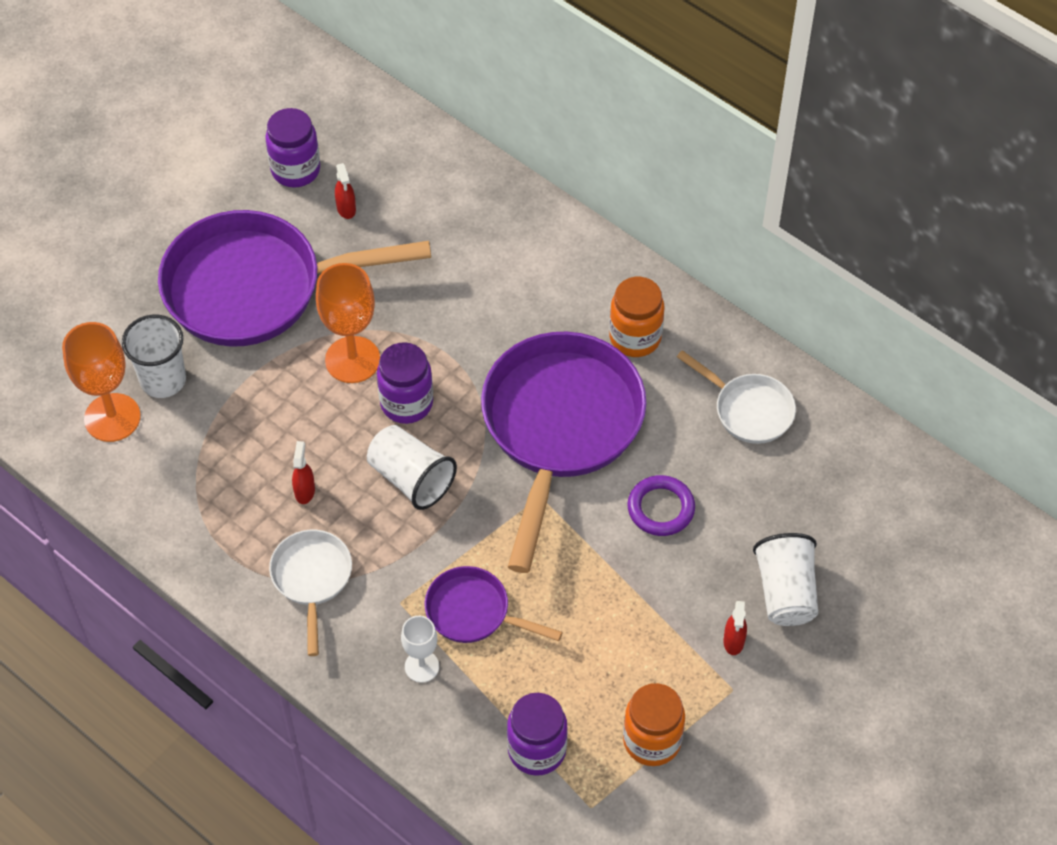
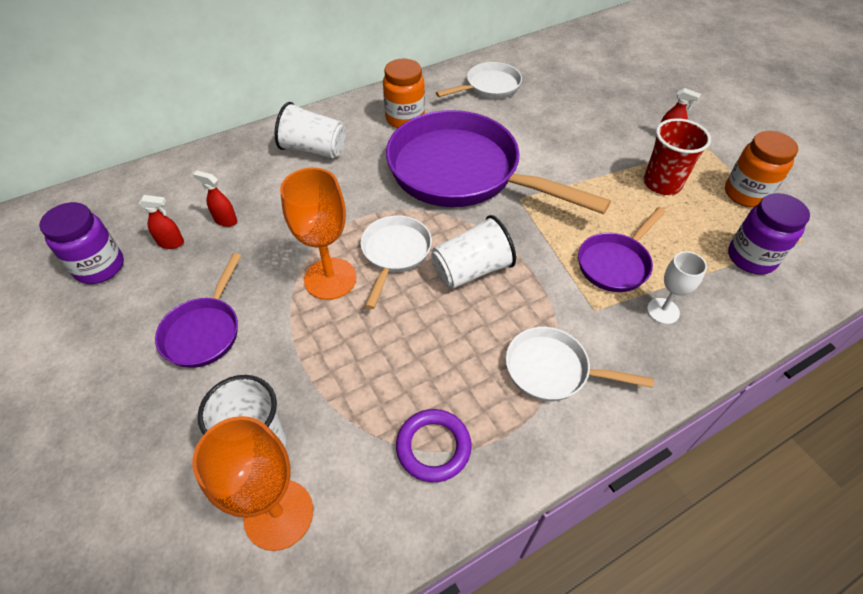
camera: 70 degrees left, 5 degrees down
purple pan [158,210,431,347] -> purple pan [155,253,241,368], size x0.48
red spray bottle [292,441,315,504] -> red spray bottle moved to [193,171,237,227]
purple jar [377,342,433,424] -> white pan [360,215,432,309]
purple ring [628,475,695,536] -> purple ring moved to [396,409,472,482]
white cup [753,533,818,626] -> white cup moved to [275,102,346,159]
none -> red cup [644,118,711,195]

